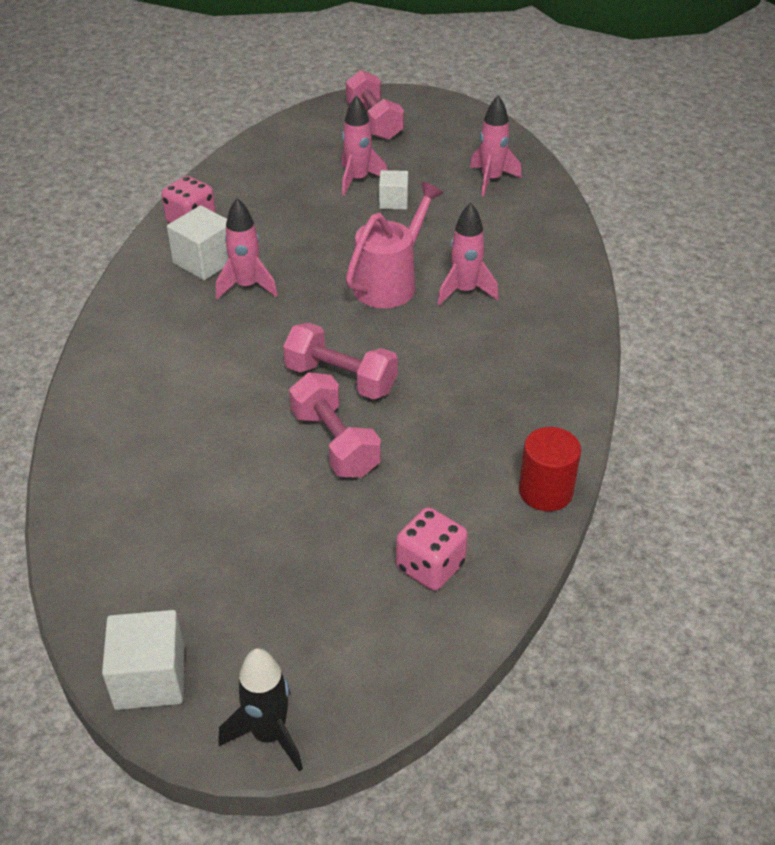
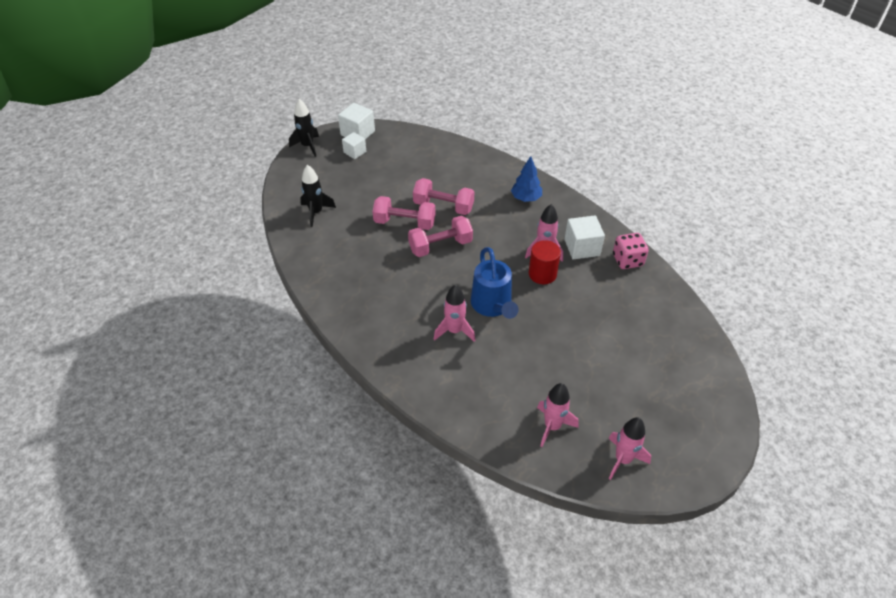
camera: 130 degrees right, 5 degrees up
pink rocket [342,95,387,196] -> pink rocket moved to [609,417,651,480]
pink dumbbell [346,70,404,140] -> pink dumbbell moved to [413,178,474,215]
pink watering can [346,182,443,308] -> blue watering can [471,247,518,319]
white cube [379,170,408,210] -> white cube moved to [342,132,366,159]
pink dice [396,507,468,591] -> black rocket [300,165,336,227]
red cylinder [519,427,581,511] -> red cylinder moved to [529,240,561,284]
none -> blue tree [511,156,542,202]

